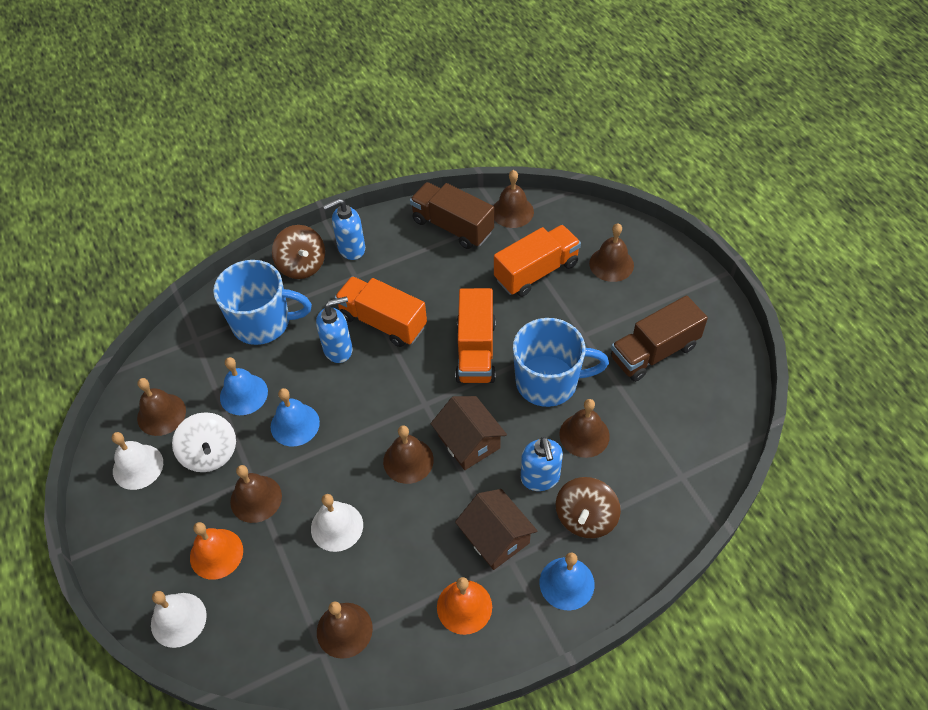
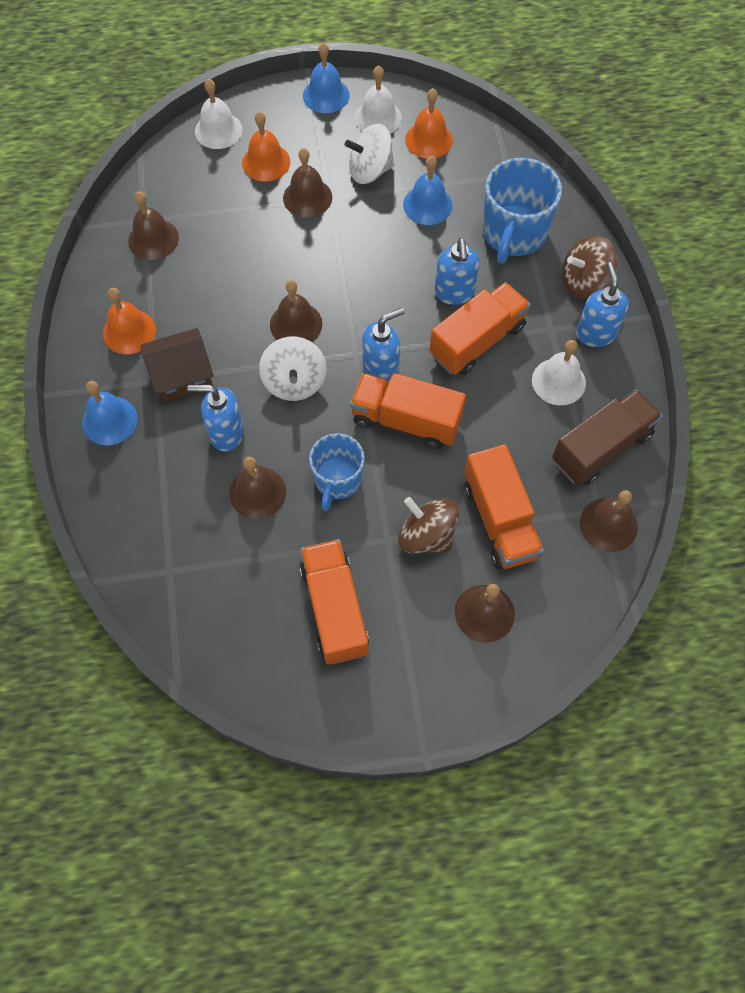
camera: 105 degrees right, 10 degrees up
brown bell [137,378,186,436] -> orange bell [405,88,453,159]
blue bell [271,388,320,446] -> blue bell moved to [303,42,350,113]
white bell [311,494,363,552] -> white bell moved to [532,340,586,405]
brown house [431,396,507,470] -> white spinning top [259,336,327,401]
blue mug [513,318,609,407] -> blue mug [309,433,365,511], size x0.65
brown spinning top [556,477,621,538] -> brown spinning top moved to [398,497,459,553]
brown truck [611,295,708,382] -> orange truck [300,539,369,665]
none -> blue soap dispenser [362,308,405,383]

